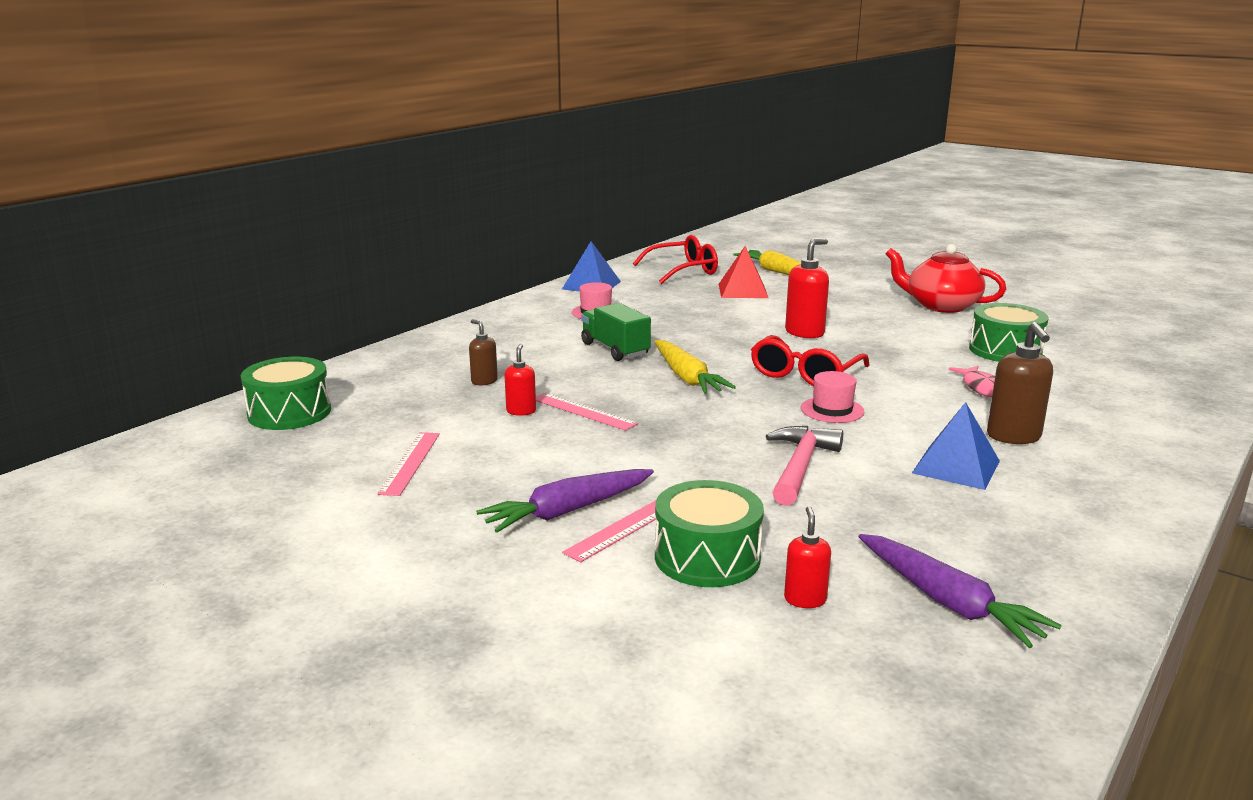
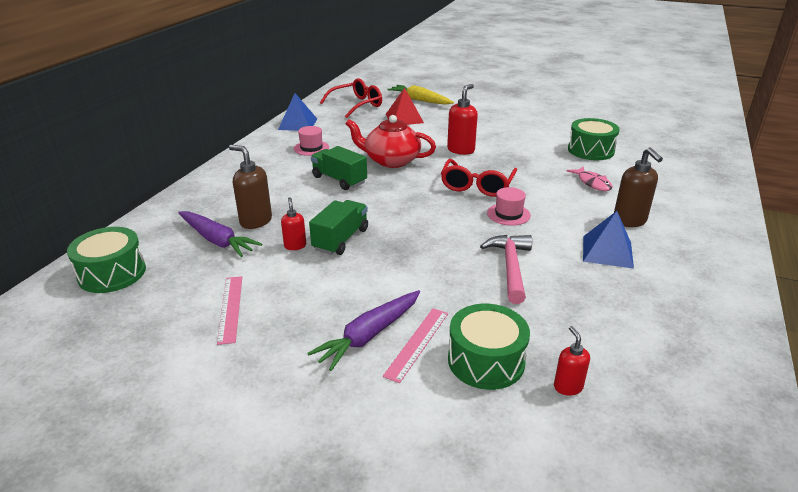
camera: 15 degrees left, 10 degrees up
brown soap dispenser [469,319,498,385] -> brown soap dispenser [229,145,272,229], size x1.70
pink ruler [536,393,638,431] -> green truck [309,200,368,255]
yellow carrot [654,340,736,394] -> none
purple carrot [859,534,1062,648] -> purple carrot moved to [178,211,262,257]
red teapot [886,244,1006,313] -> red teapot moved to [345,115,436,168]

